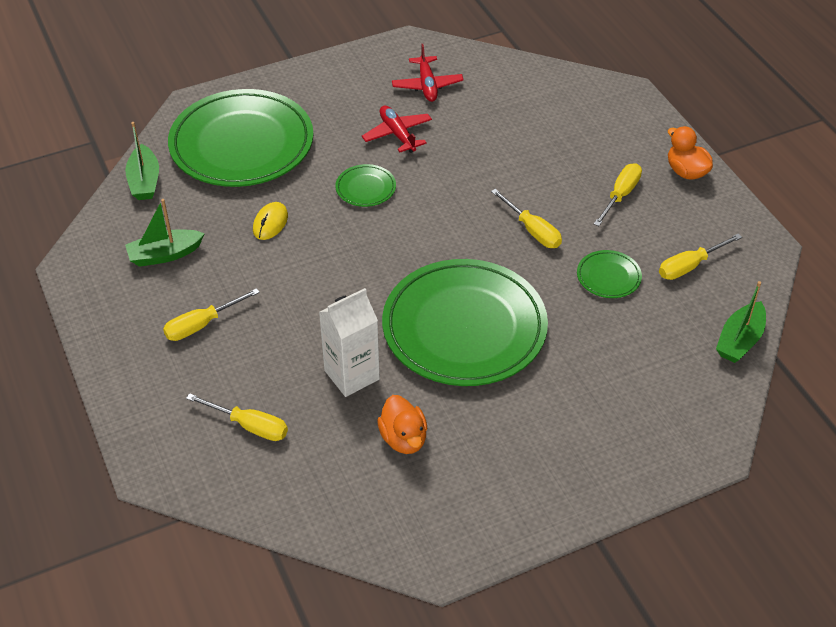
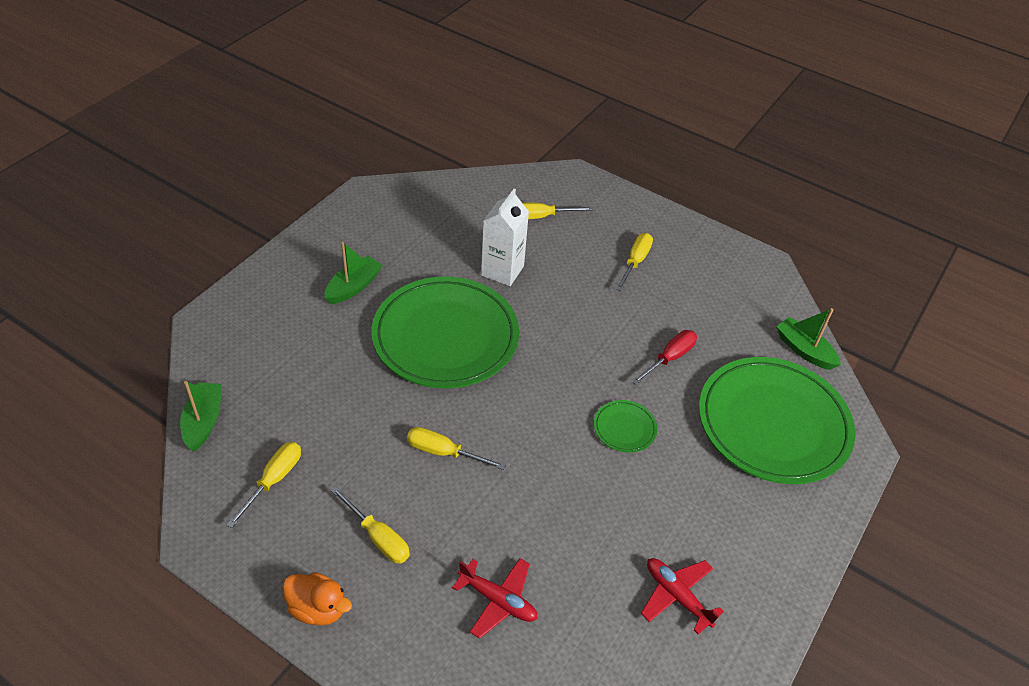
camera: 145 degrees right, 0 degrees up
green boat [125,199,205,267] -> green boat moved to [324,242,383,304]
yellow mouse [253,202,288,240] -> red screwdriver [631,330,697,385]
red plane [362,106,432,153] -> red plane moved to [452,558,538,639]
orange duck [377,395,428,454] -> none
green plate [577,250,642,298] -> none
yellow screwdriver [594,163,642,226] -> yellow screwdriver turned 45 degrees counterclockwise [331,486,410,563]

